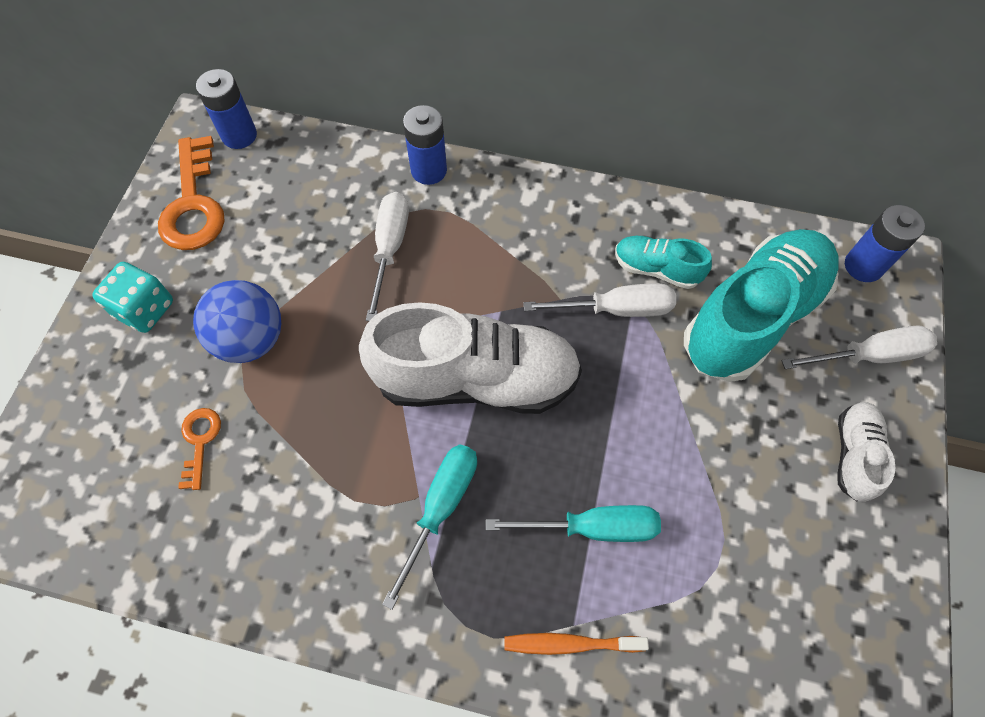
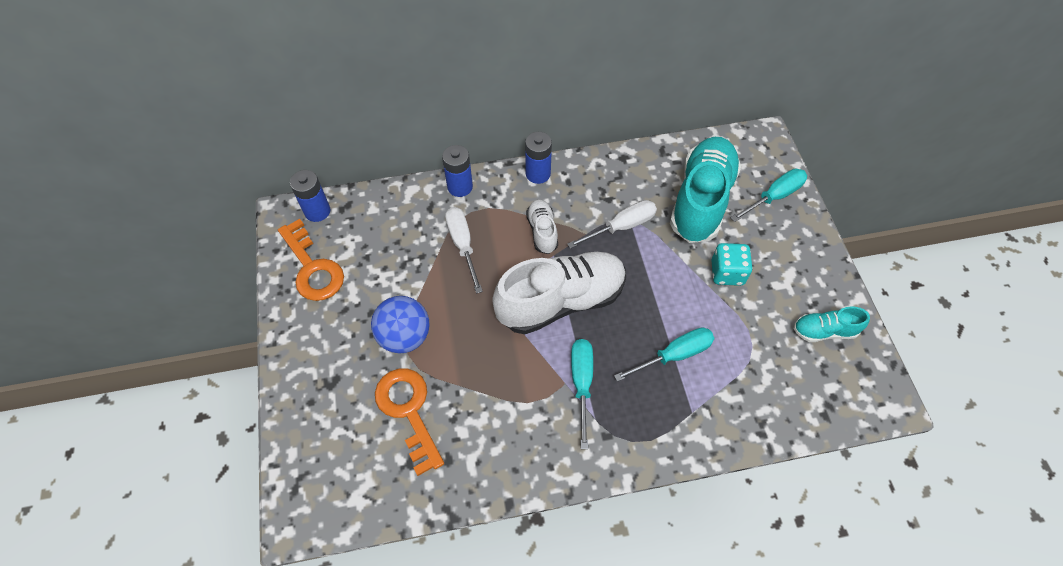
camera: 25 degrees left, 5 degrees down
turquoise dice [92,262,173,333] -> turquoise dice moved to [711,243,753,286]
orange key [178,408,221,490] -> orange key [375,369,444,476], size x1.91
orange toothbrush [504,633,649,655] -> none
turquoise shoe [615,236,712,289] -> turquoise shoe moved to [793,306,870,342]
white screwdriver [781,325,937,369] -> turquoise screwdriver [731,169,807,222]
white shoe [838,402,895,502] -> white shoe moved to [526,200,558,254]
blue battery [845,205,925,282] -> blue battery moved to [525,132,552,184]

